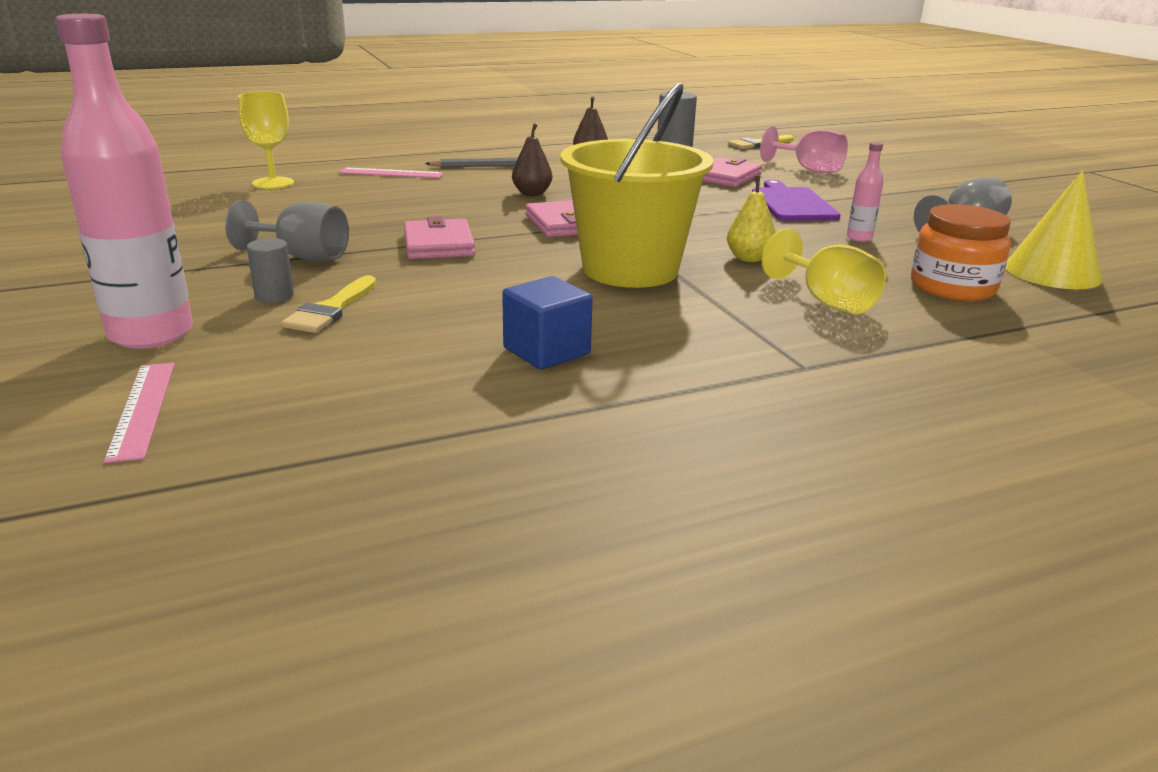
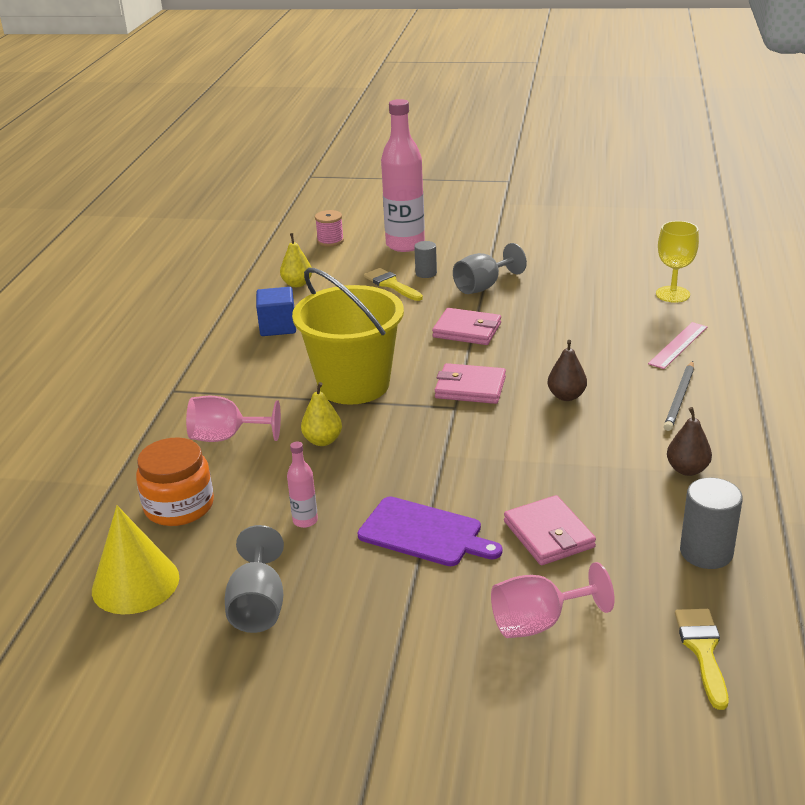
camera: 125 degrees right, 5 degrees up
pink ruler [104,363,175,463] -> pink spool [315,210,344,247]
yellow goblet [762,228,886,314] -> pink goblet [186,396,281,442]
none -> yellow pear [280,233,312,287]

